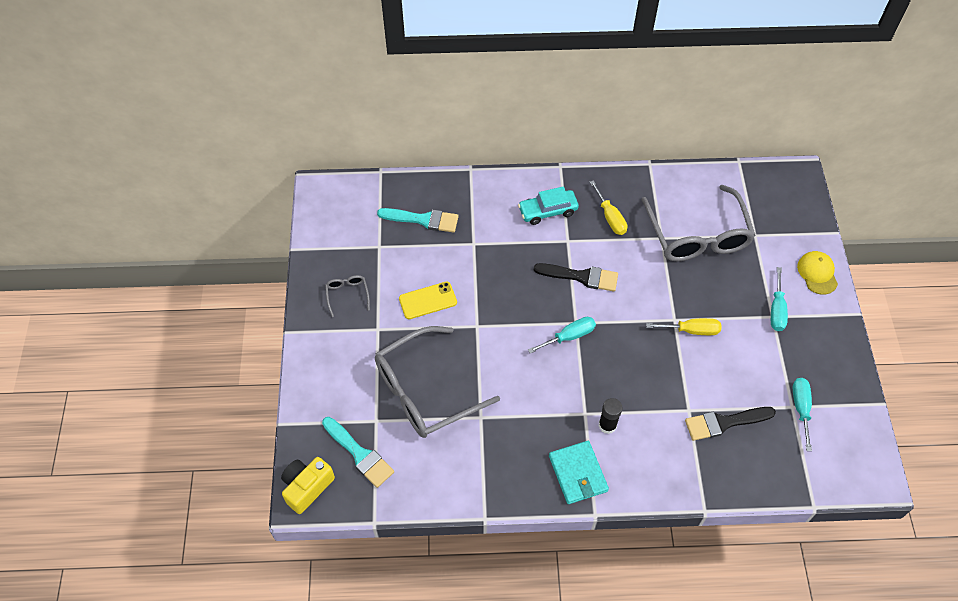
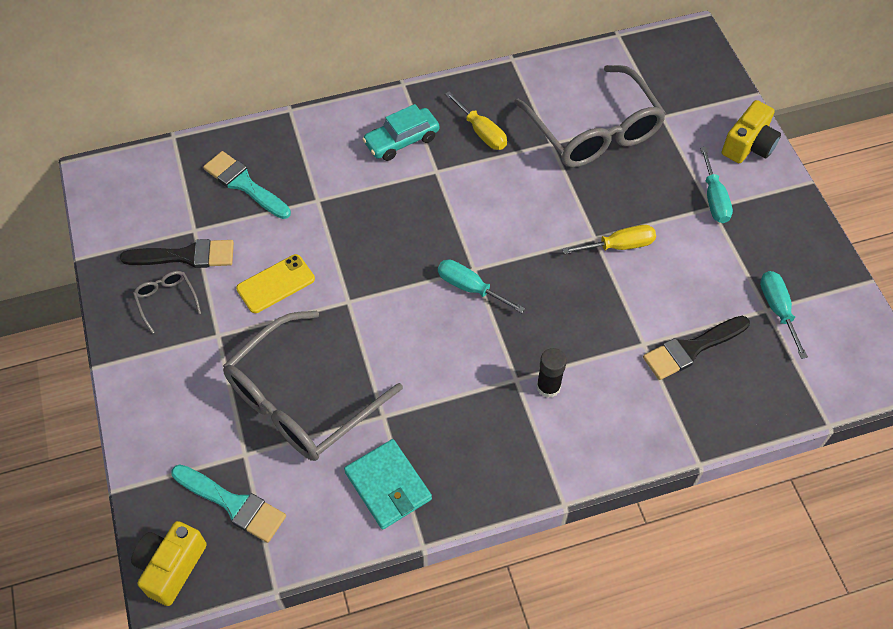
camera: 15 degrees left, 0 degrees up
turquoise brush [377,208,459,233] -> turquoise brush turned 135 degrees counterclockwise [203,151,291,219]
turquoise screwdriver [528,317,596,353] -> turquoise screwdriver turned 105 degrees counterclockwise [438,259,525,313]
black brush [534,263,618,291] -> black brush moved to [120,239,234,268]
turquoise wallet [549,441,609,504] -> turquoise wallet moved to [344,439,432,530]
yellow cap [797,251,838,295] -> yellow camera [722,100,781,163]

